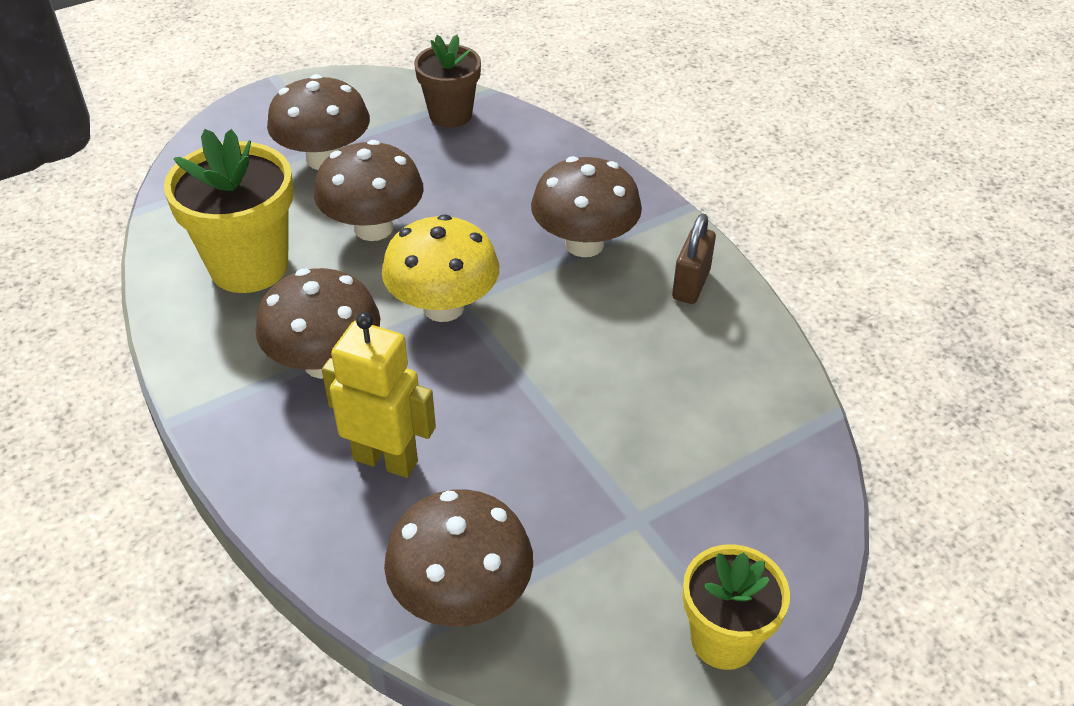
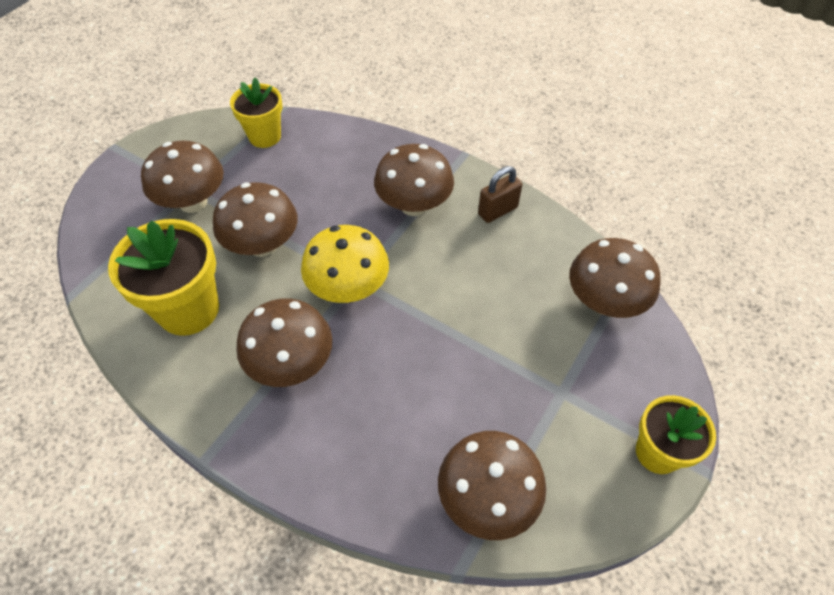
camera: 25 degrees left, 10 degrees up
yellow robot [322,312,436,478] -> none
brown flower pot [414,34,481,128] -> yellow flower pot [230,77,282,148]
brown padlock [672,214,716,304] -> brown padlock turned 60 degrees clockwise [478,166,522,223]
none -> brown mushroom [569,238,661,318]

